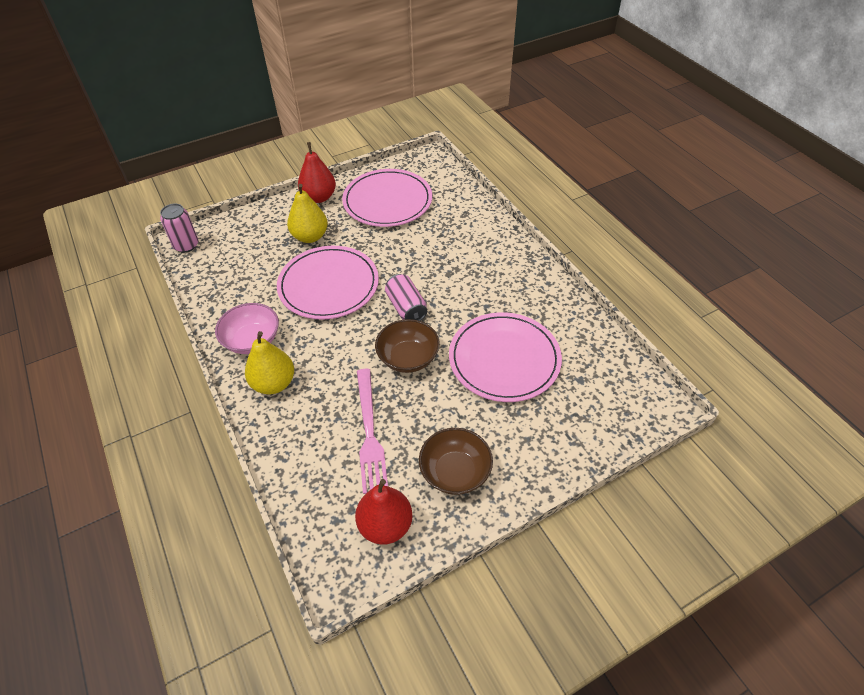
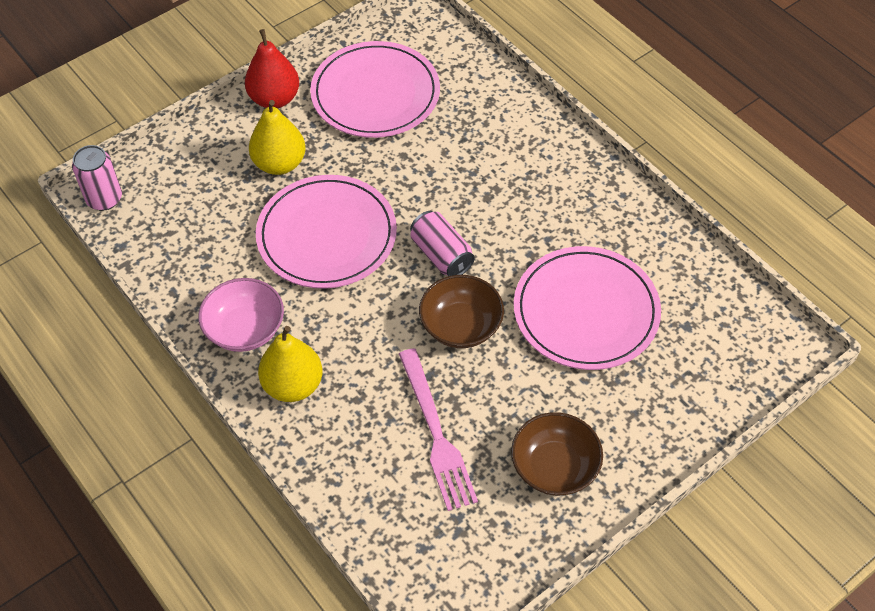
camera: 10 degrees left, 5 degrees up
red pear [355,479,413,545] -> none

